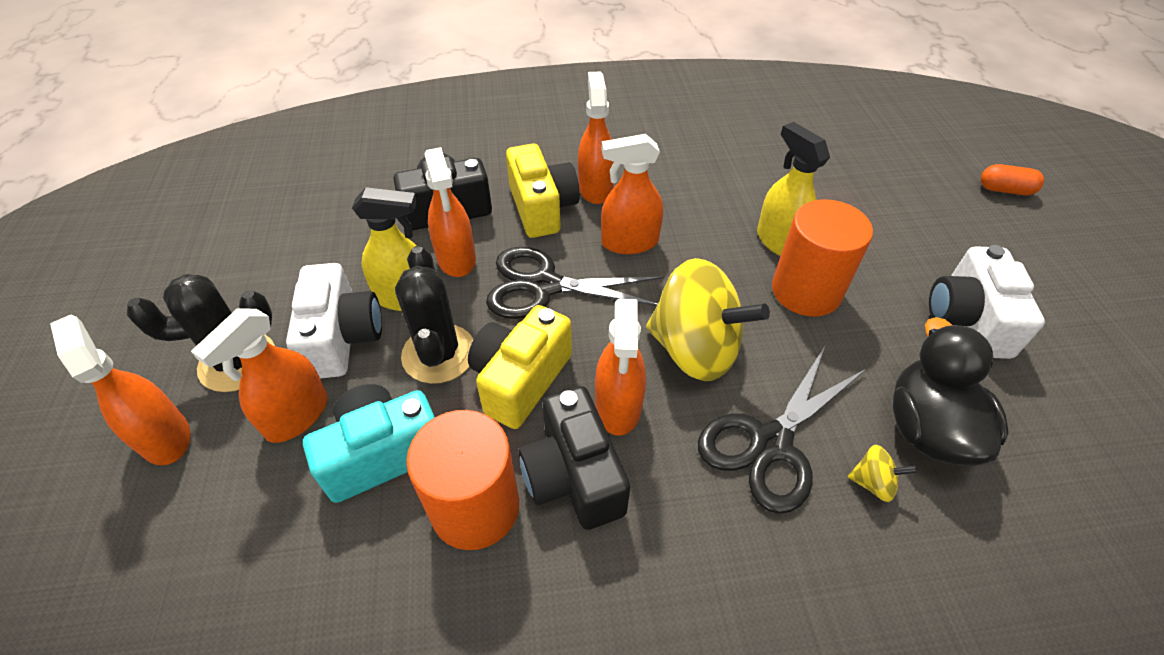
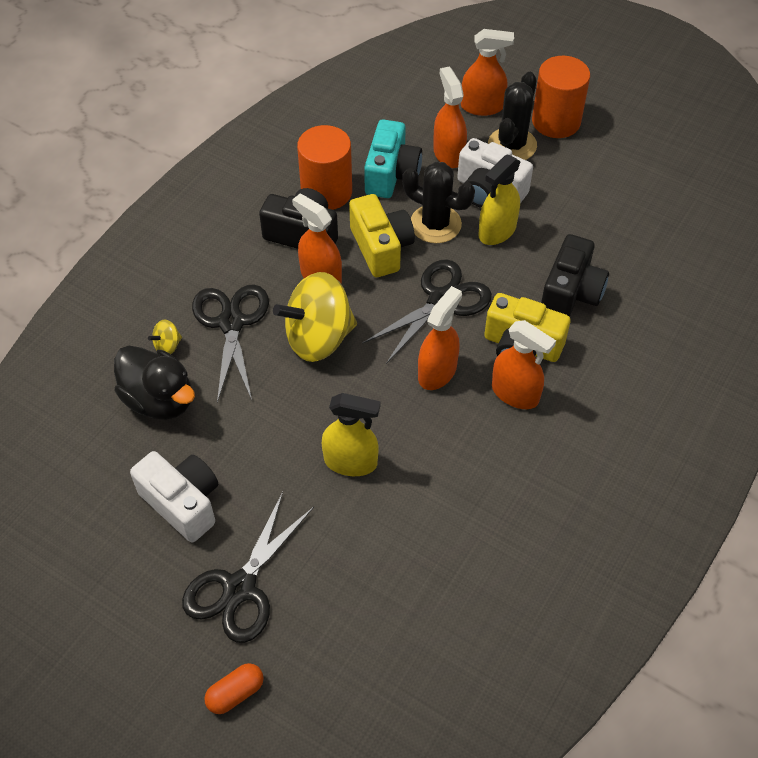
camera: 130 degrees right, 5 degrees up
orange spray bottle [424,147,476,277] -> none
orange cylinder [772,199,873,317] -> orange cylinder moved to [532,56,590,138]
none -> black scissors [182,492,314,643]

